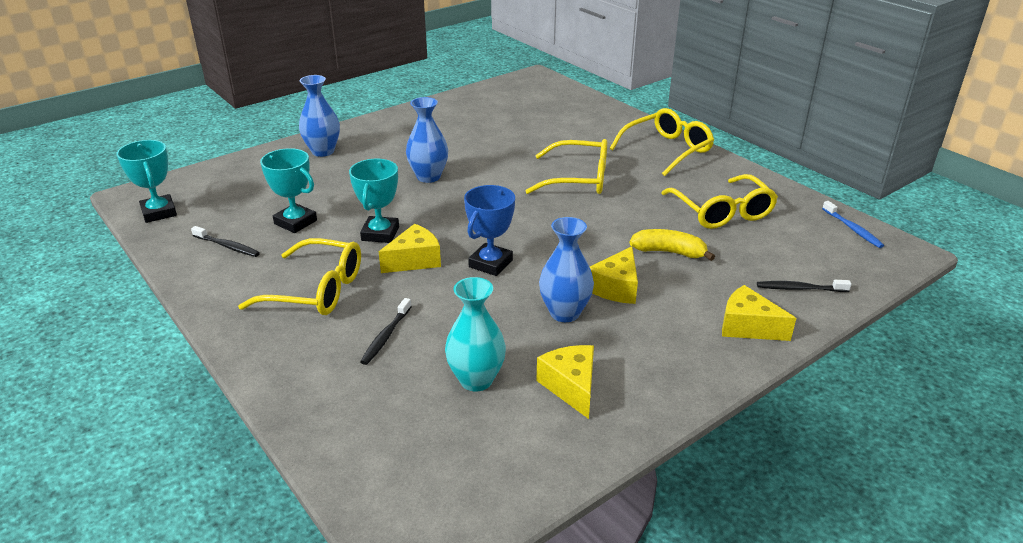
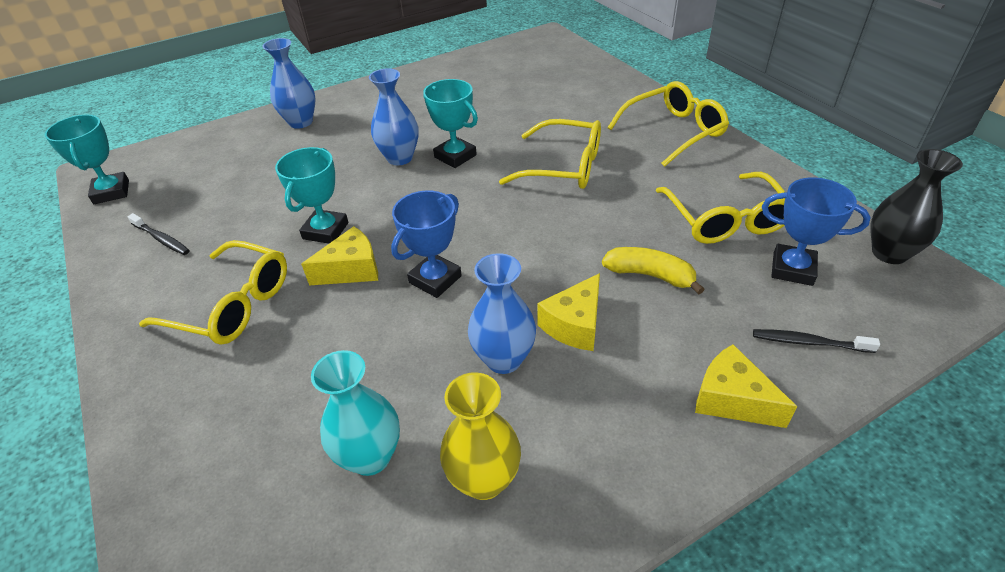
camera: 10 degrees right, 10 degrees up
turquoise trophy [260,148,317,233] -> turquoise trophy moved to [423,79,478,168]
black toothbrush [360,298,412,365] -> none
yellow cheese [536,345,594,419] -> yellow vase [440,372,521,500]
blue toothbrush [822,201,884,248] -> black vase [870,149,963,264]
none -> blue trophy [762,177,871,286]

